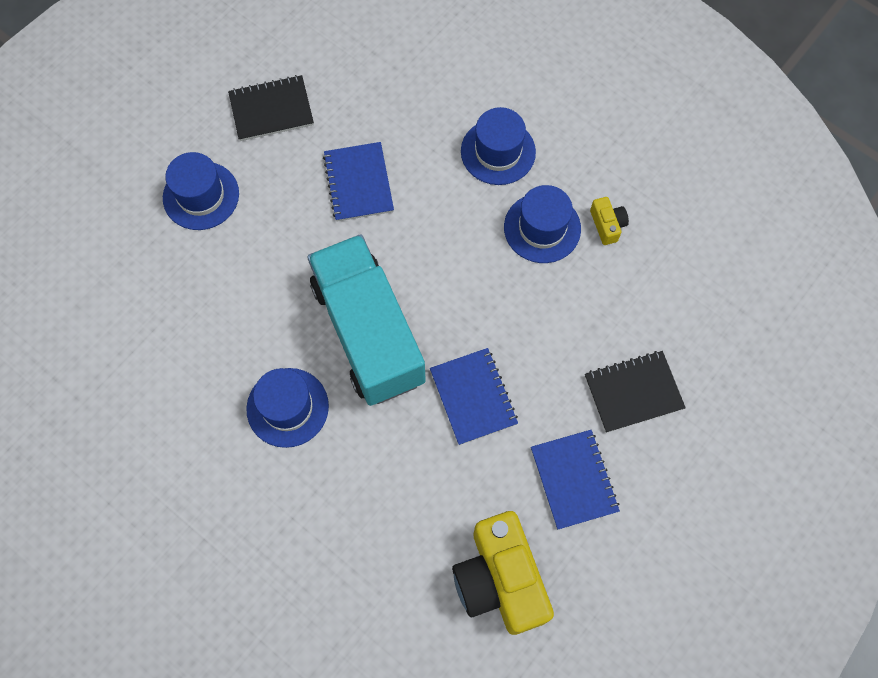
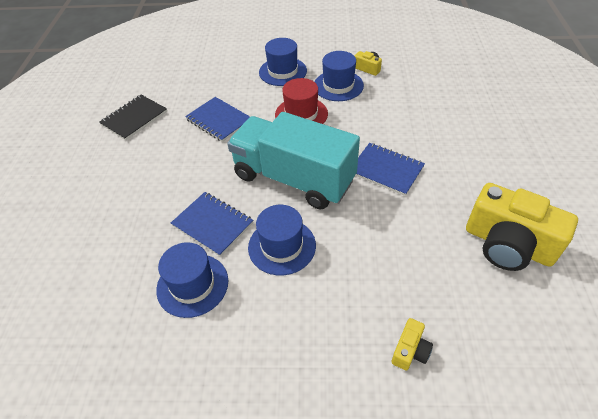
camera: 35 degrees left, 20 degrees down
blue hat [163,152,239,230] -> blue hat moved to [156,242,228,318]
blue notebook [531,430,620,530] -> blue notebook moved to [171,192,253,257]
black notebook [585,351,686,433] -> none
none -> red hat [275,78,328,124]
none -> yellow camera [392,318,433,370]

